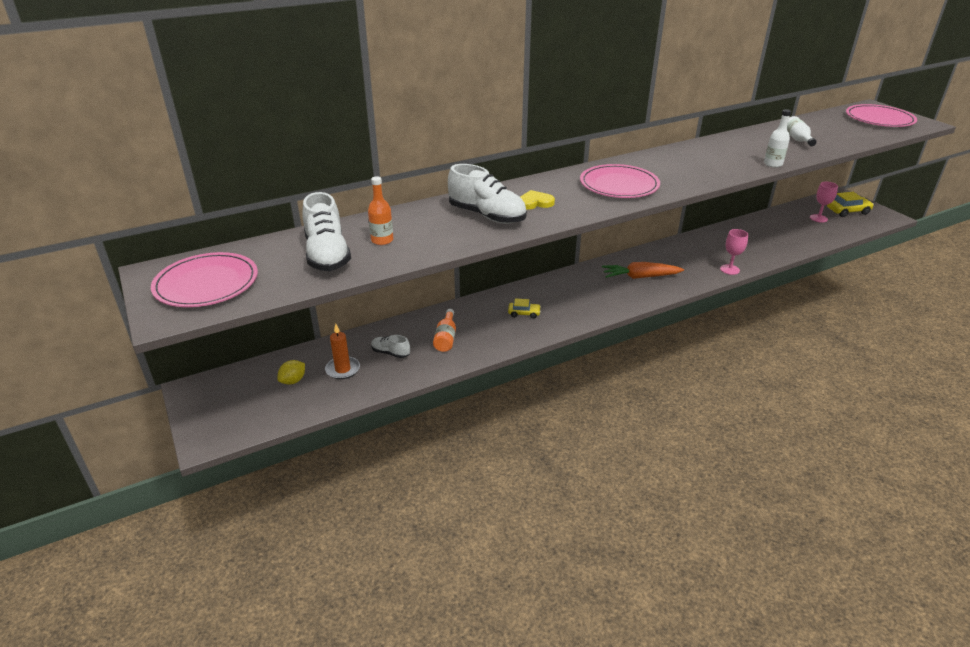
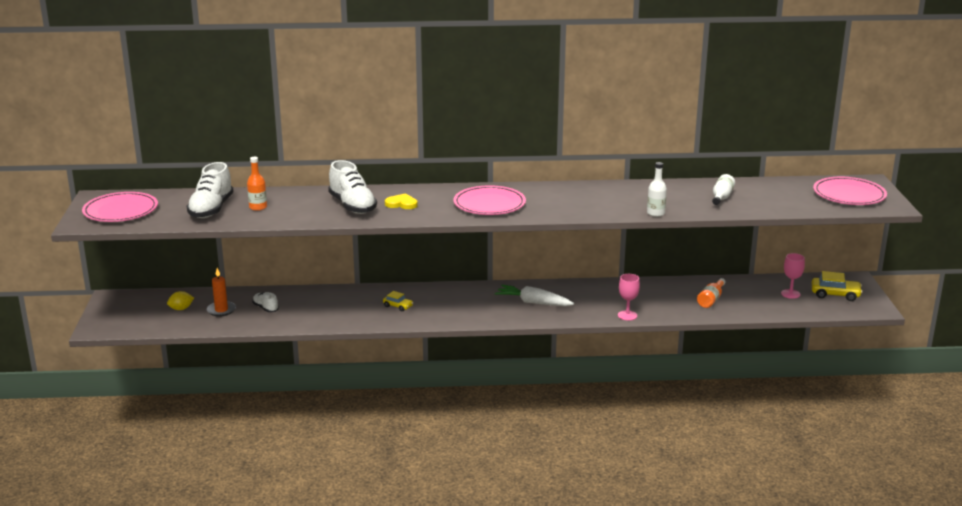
camera: 25 degrees right, 10 degrees down
orange bottle [433,309,456,352] -> orange bottle moved to [697,278,725,308]
orange carrot [602,262,684,279] -> white carrot [495,285,574,306]

